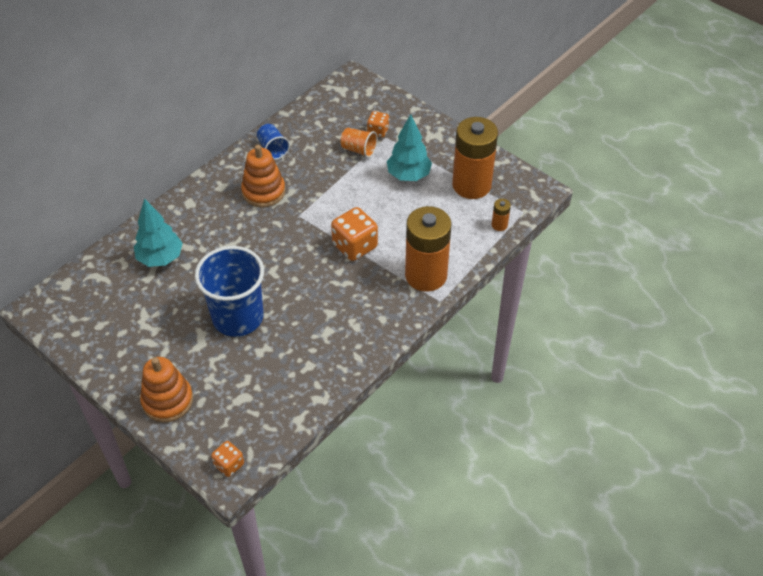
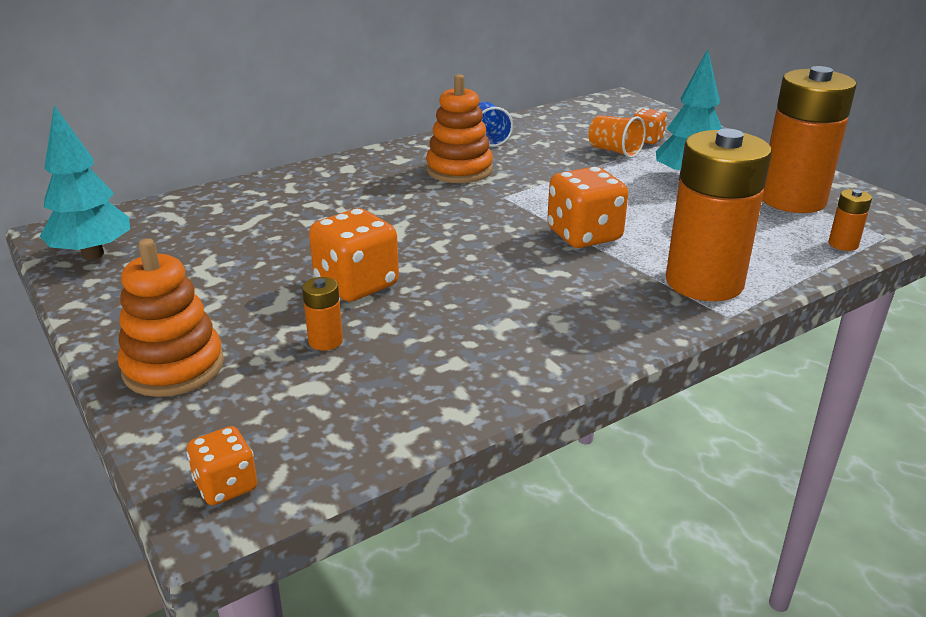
camera: 15 degrees right, 20 degrees down
turquoise tree [134,198,183,267] -> turquoise tree moved to [40,105,130,260]
blue cup [195,246,264,337] -> orange dice [309,208,399,302]
none -> orange battery [302,277,343,351]

